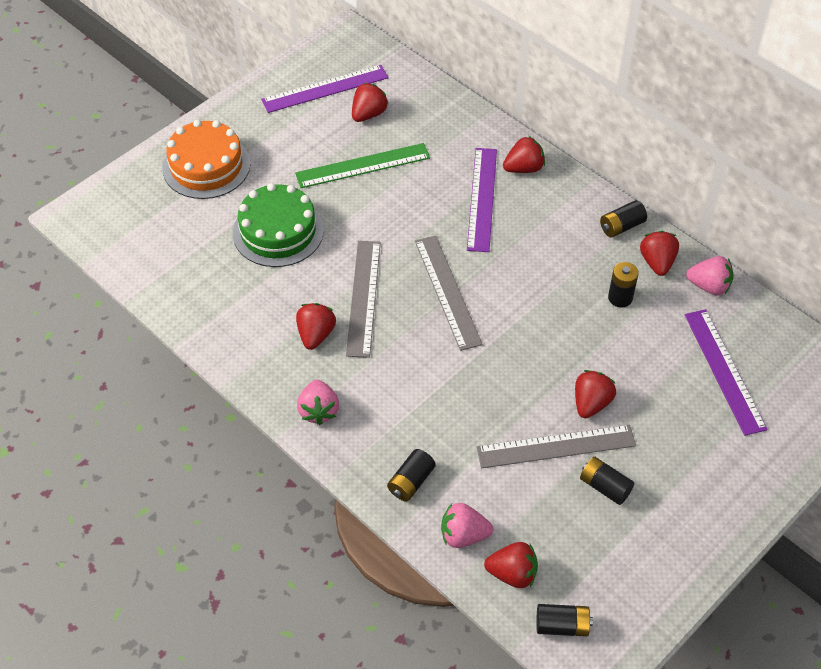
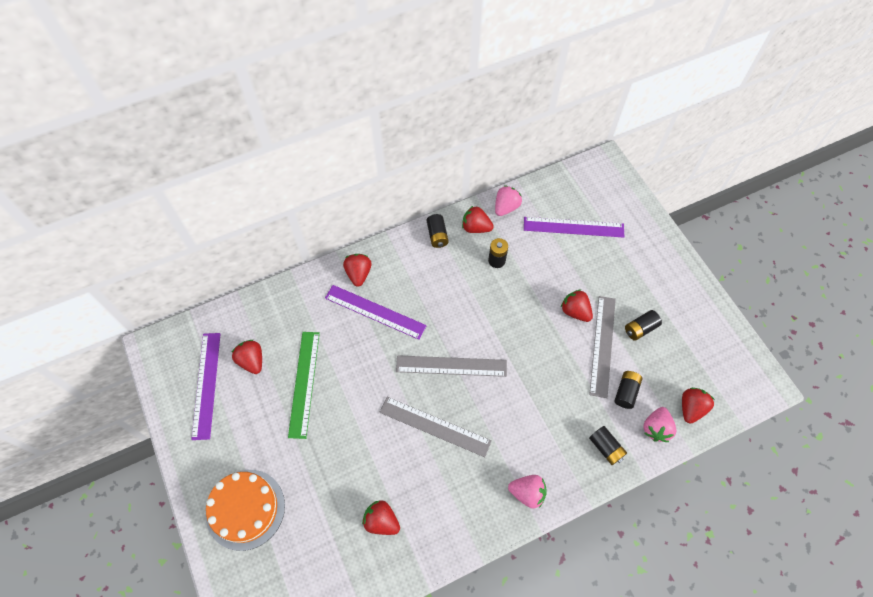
camera: 70 degrees left, 10 degrees up
green cake [233,183,324,267] -> none
red strawberry [296,303,336,350] -> red strawberry moved to [362,500,400,535]
black battery [536,604,593,637] -> black battery moved to [614,371,642,409]

